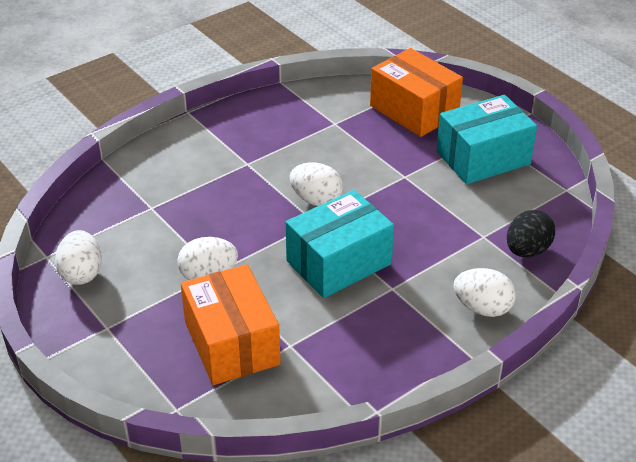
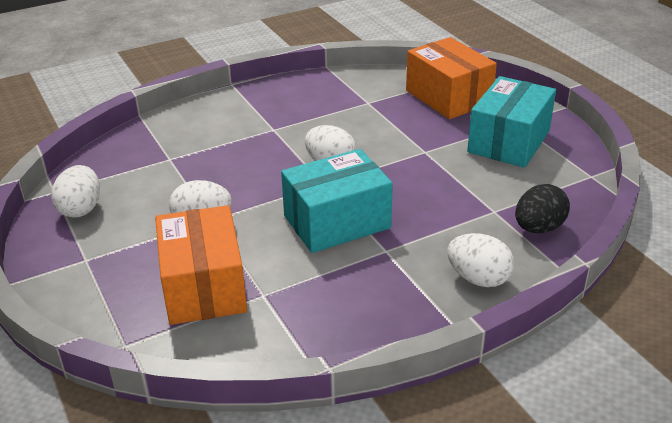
camera: 10 degrees right, 5 degrees down
turquoise box [437,95,537,184] -> turquoise box turned 45 degrees counterclockwise [467,76,556,168]

